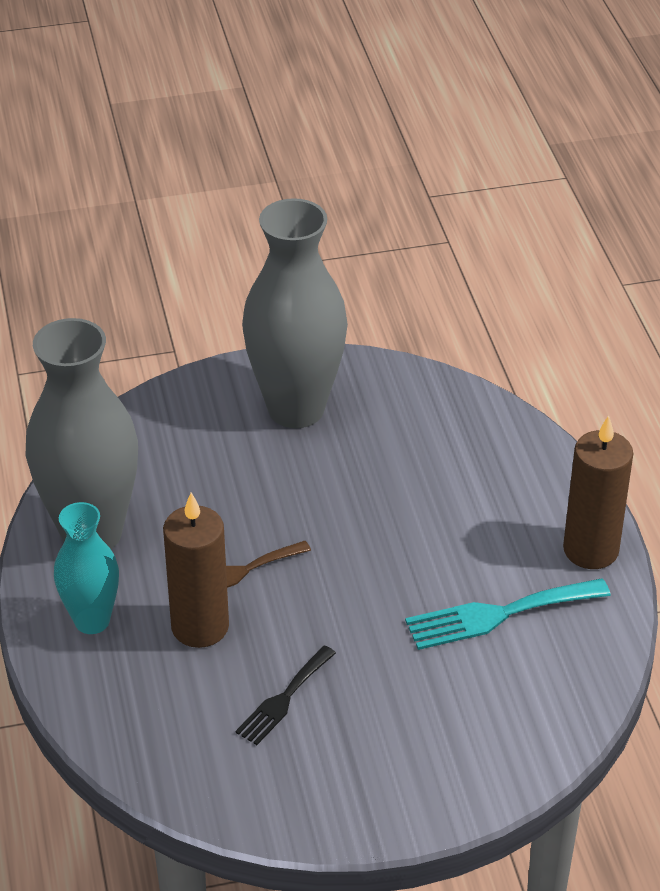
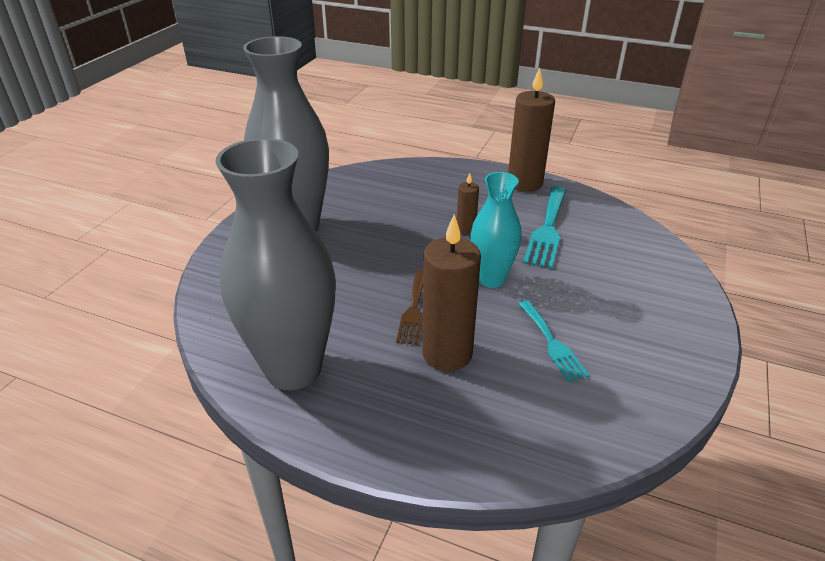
camera: 55 degrees left, 5 degrees down
turquoise vase [54,502,119,634] -> turquoise vase moved to [471,172,522,288]
black fork [235,645,336,745] -> turquoise fork [519,300,590,382]
none -> brown candle [457,173,479,235]

